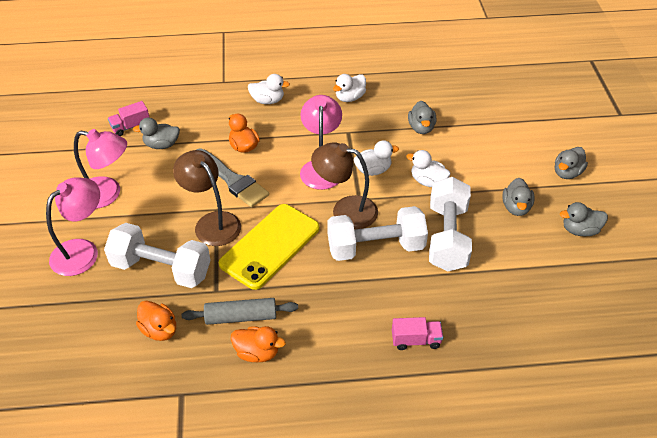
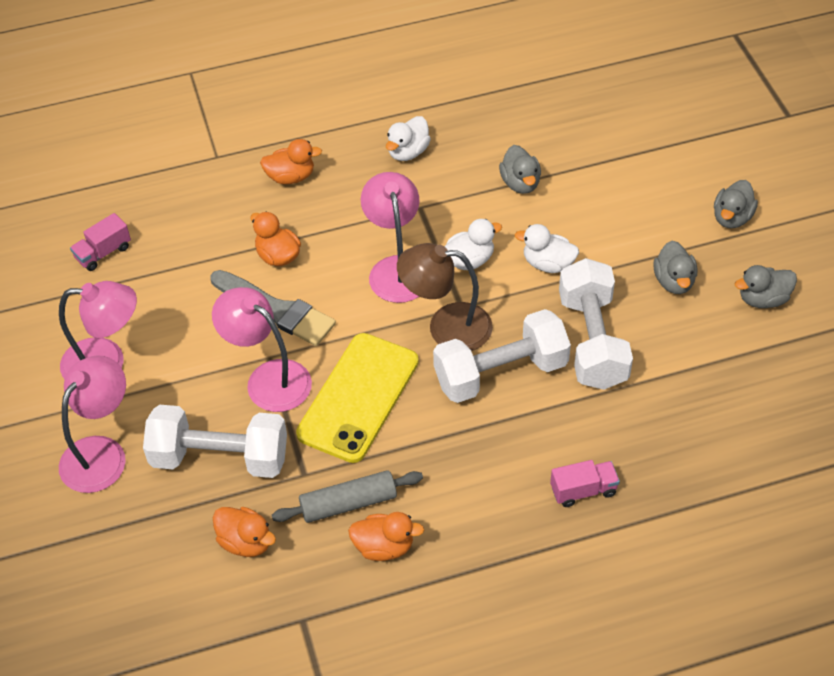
camera: 10 degrees left, 5 degrees up
grey duck [133,118,180,149] -> none
brown lamp [173,150,241,246] -> pink lamp [212,287,312,412]
white duck [248,74,290,104] -> orange duck [260,139,322,184]

